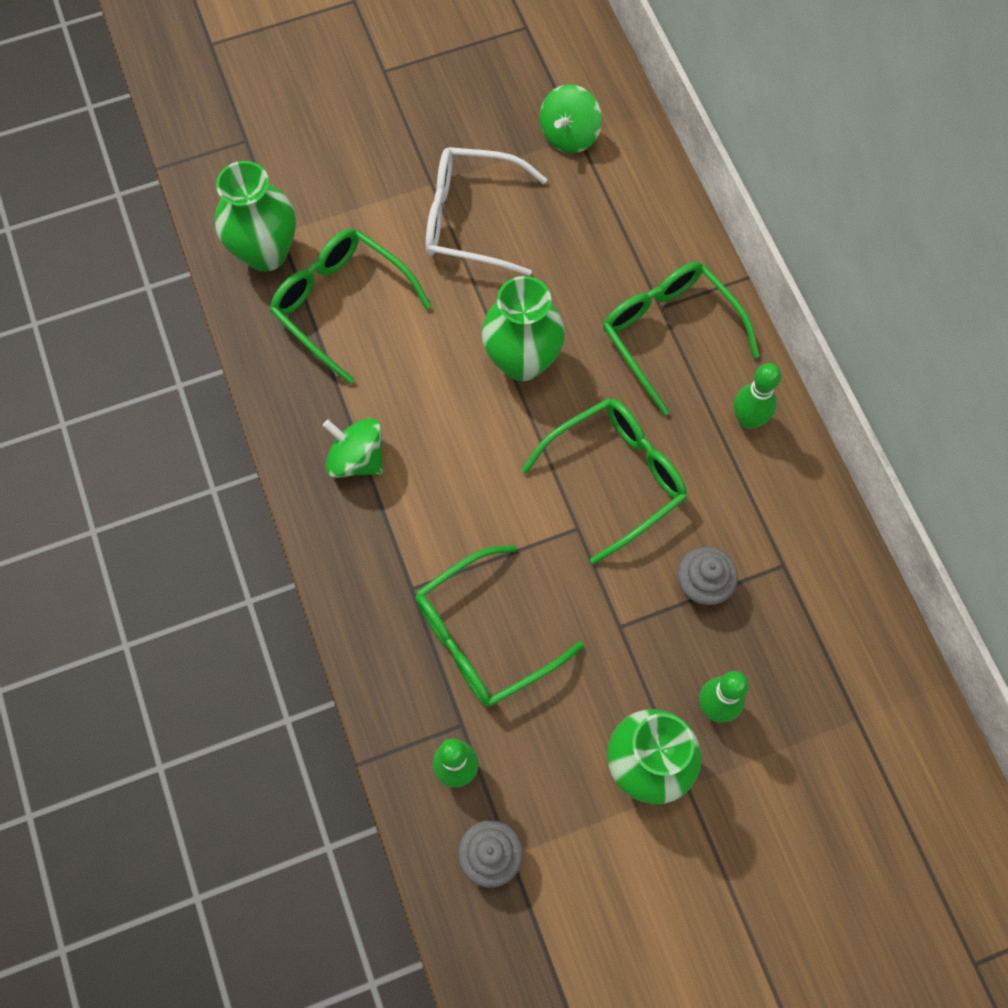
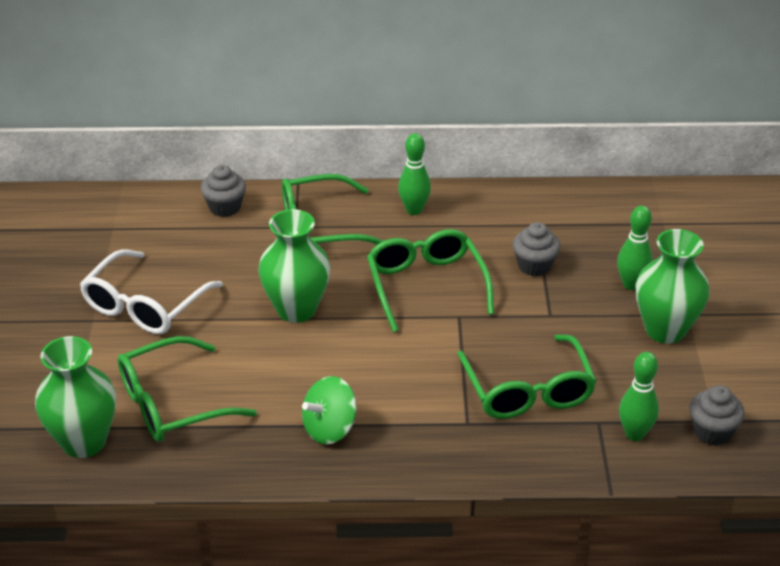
camera: 70 degrees left, 30 degrees down
green spinning top [540,84,602,153] -> none
none -> grey cupcake [201,165,246,217]

